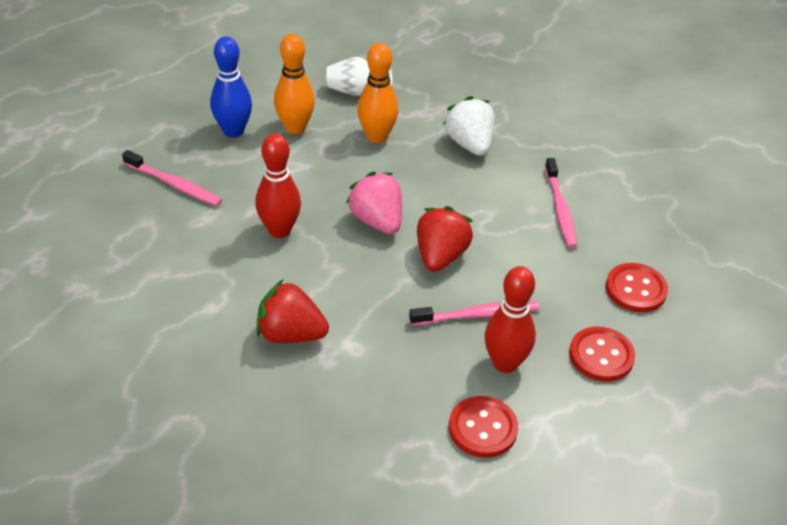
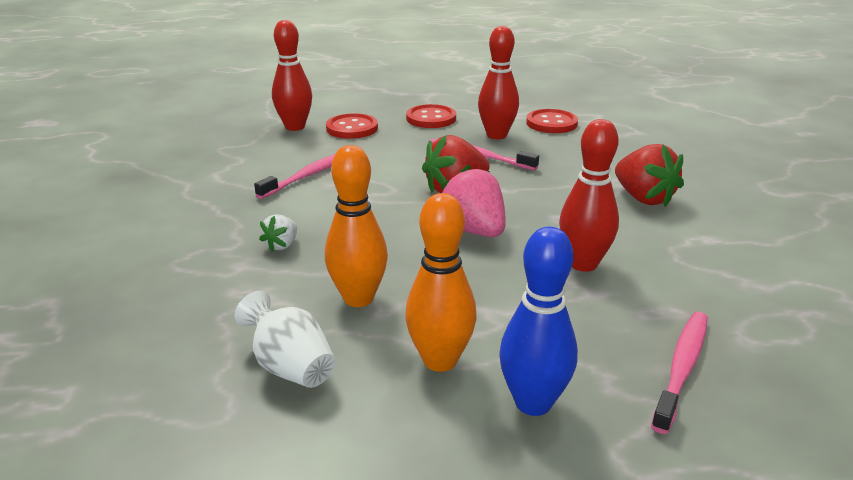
camera: 135 degrees left, 15 degrees down
pink toothbrush [122,150,222,206] -> pink toothbrush turned 45 degrees clockwise [651,312,708,434]
pink strawberry [346,172,402,234] -> pink strawberry turned 135 degrees clockwise [441,165,506,237]
white strawberry [443,96,495,156] -> white strawberry [259,214,297,252], size x0.53
none -> red bowling pin [272,20,312,131]

